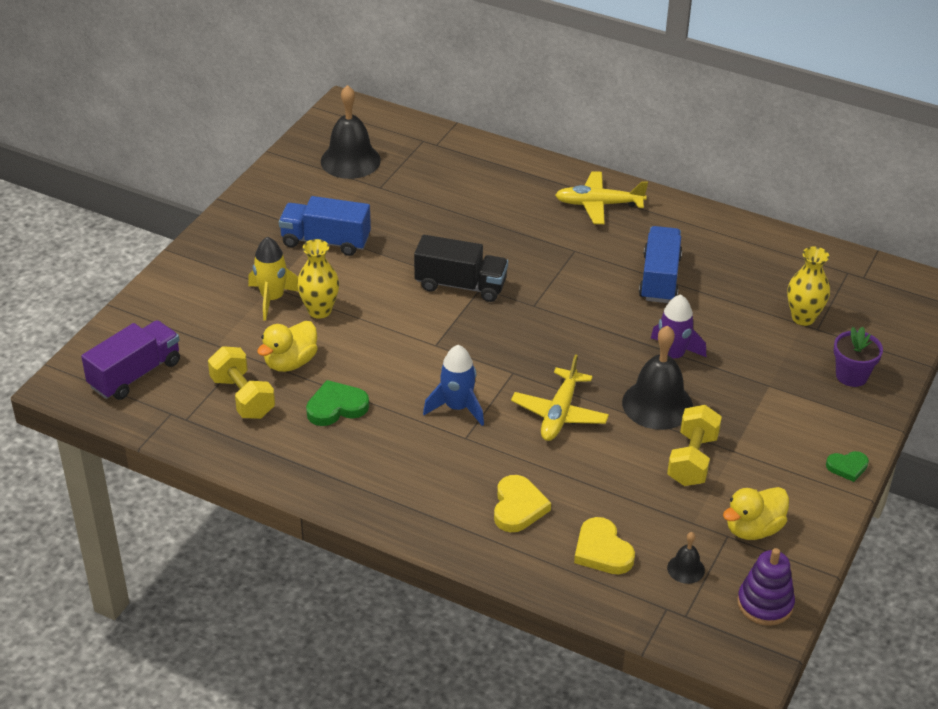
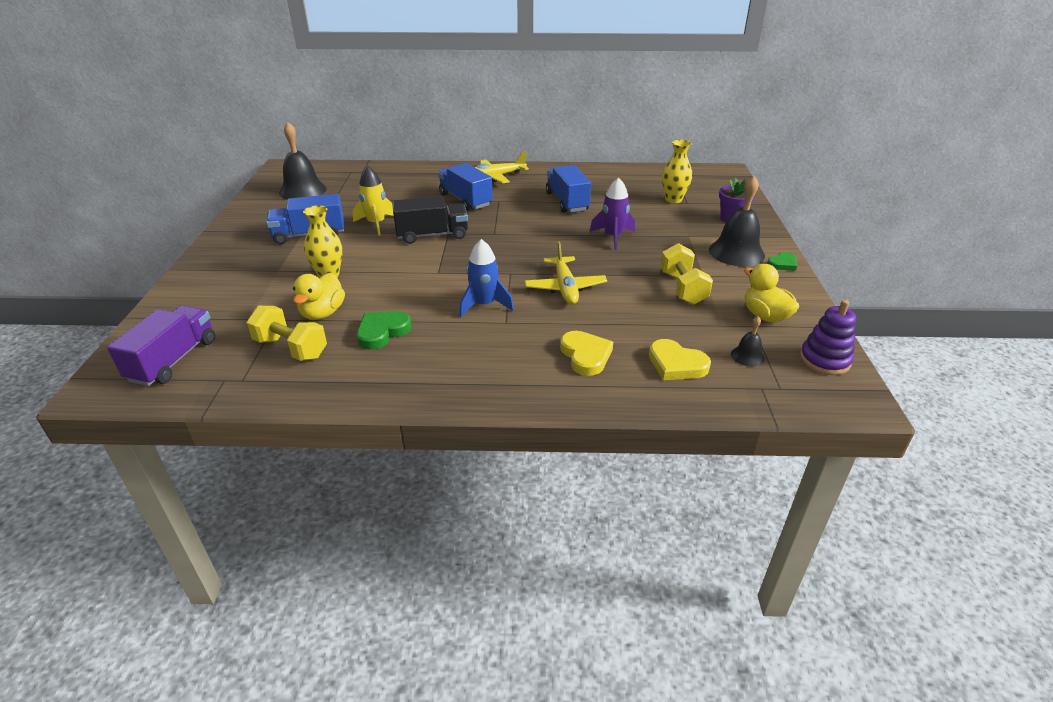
camera: 25 degrees left, 5 degrees down
yellow rocket [248,237,298,321] -> yellow rocket moved to [353,166,394,236]
black bell [622,325,693,430] -> black bell moved to [709,175,765,267]
yellow duck [723,487,789,540] -> yellow duck turned 120 degrees clockwise [744,264,799,323]
none -> blue truck [438,163,493,211]

